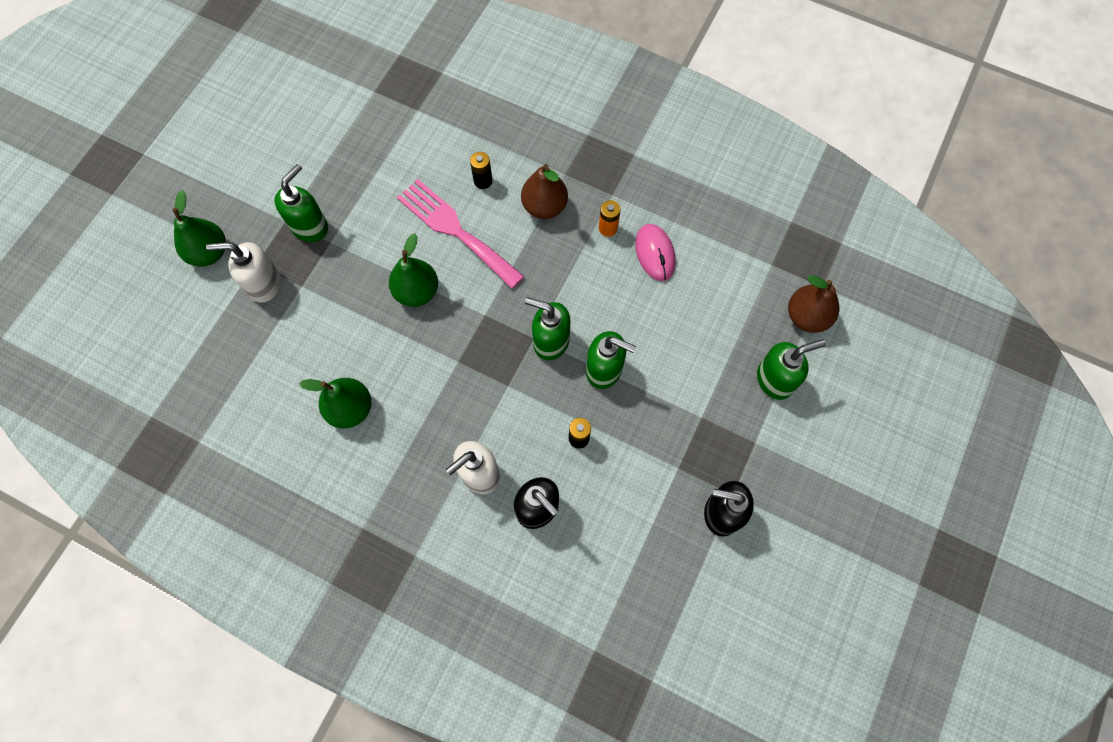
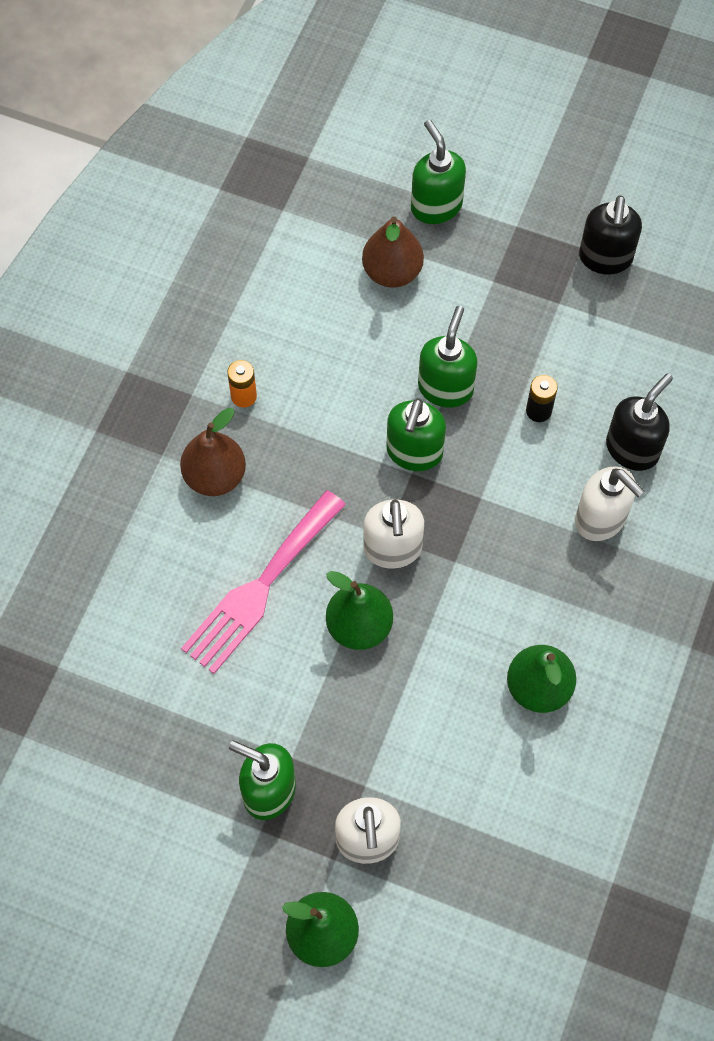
camera: 95 degrees left, 5 degrees down
black battery [470,152,492,189] -> none
pink mouse [635,224,676,281] -> none
brown pear [788,275,839,333] -> brown pear moved to [362,216,424,288]
none -> white soap dispenser [363,499,424,569]

